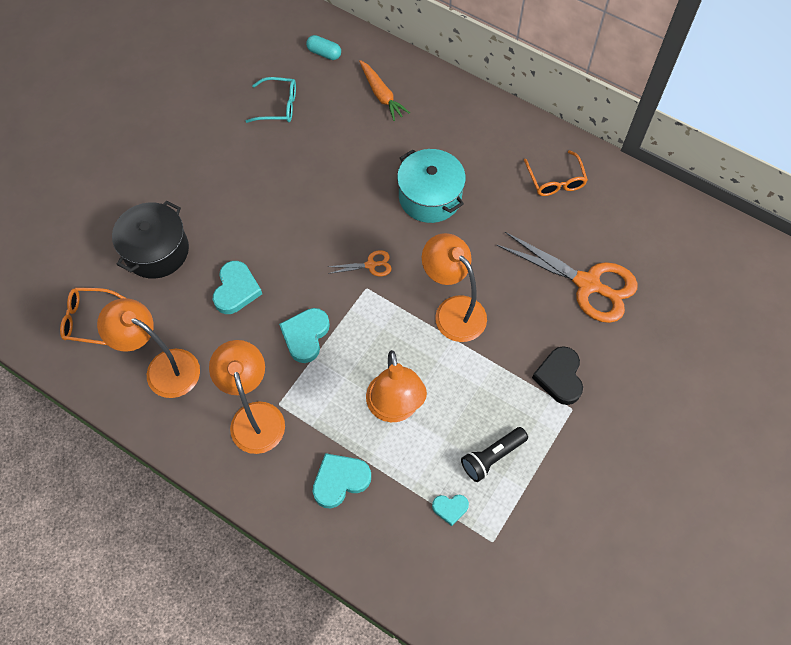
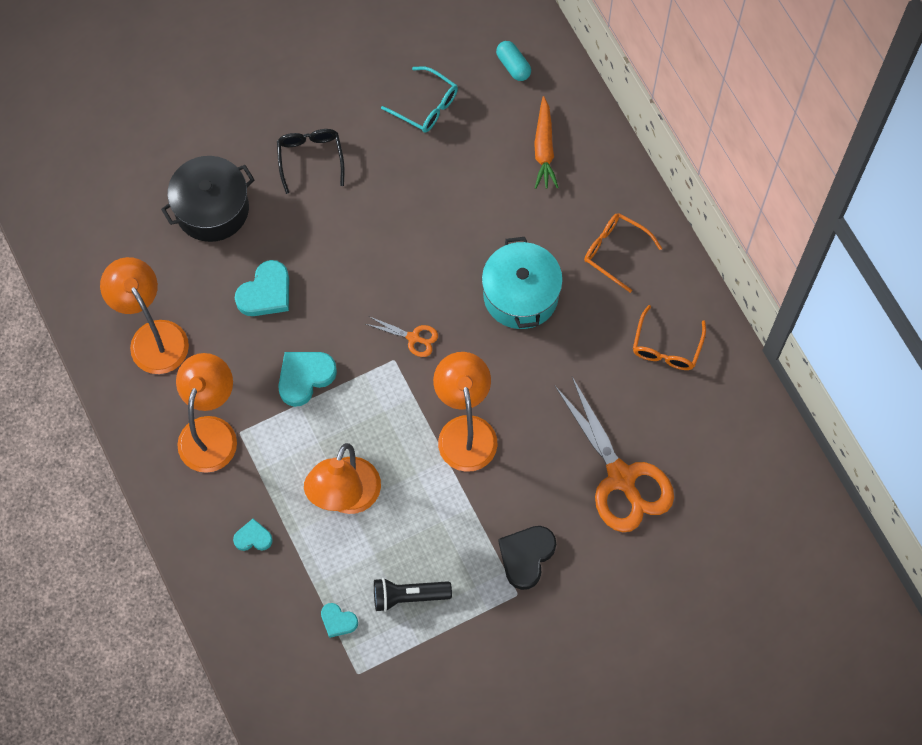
camera: 30 degrees right, 5 degrees up
orange glasses [60,288,127,345] -> orange glasses moved to [584,213,662,293]
turquoise heart [313,453,371,508] -> turquoise heart [233,519,273,551], size x0.58
none -> black glasses [277,129,345,194]

